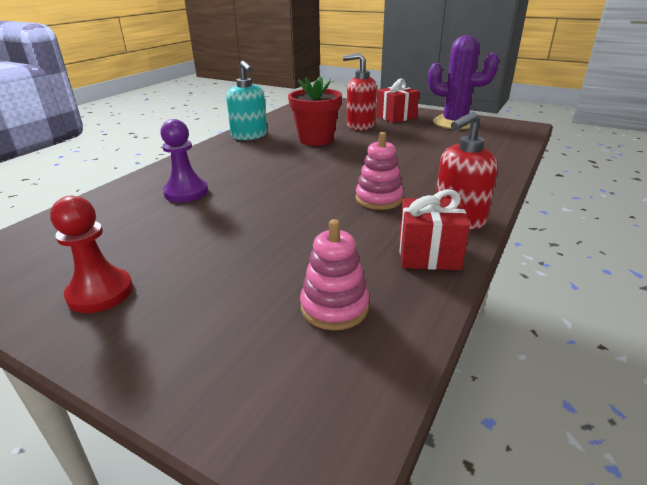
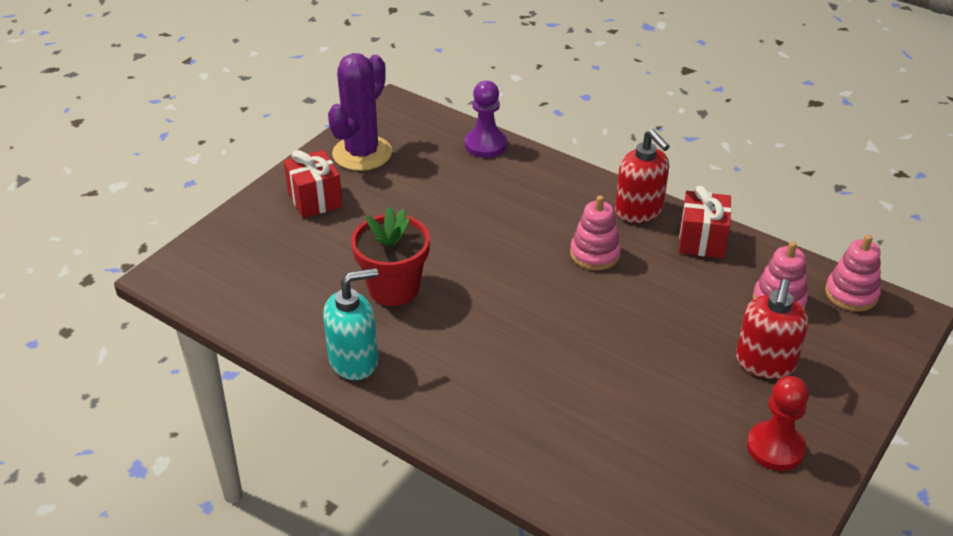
camera: 85 degrees left, 10 degrees up
purple pawn [160,119,208,203] -> purple pawn moved to [465,81,507,158]
red soap dispenser [343,53,377,130] -> red soap dispenser moved to [736,279,808,379]
none -> pink stacking toy [825,235,881,312]

